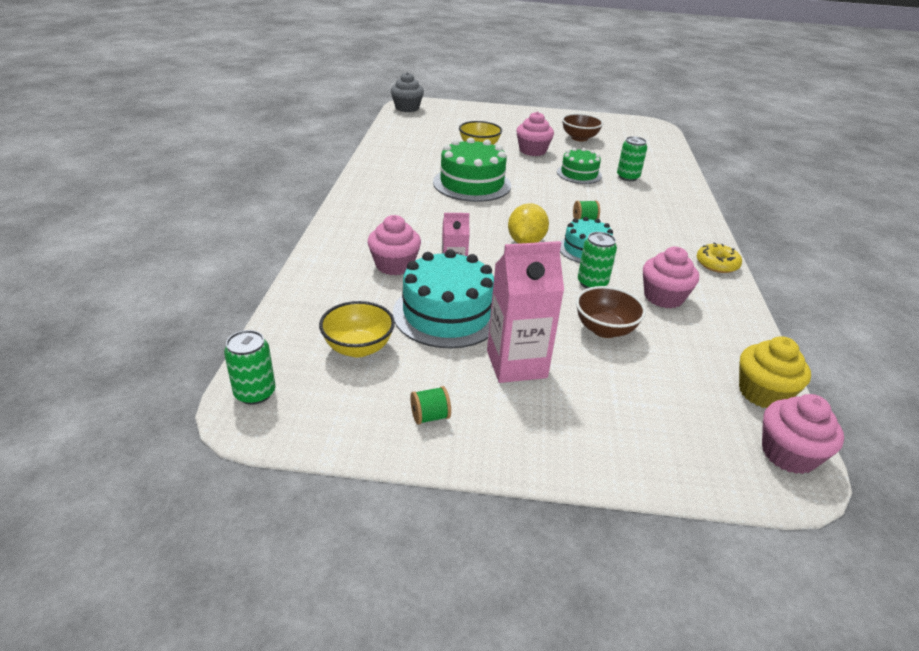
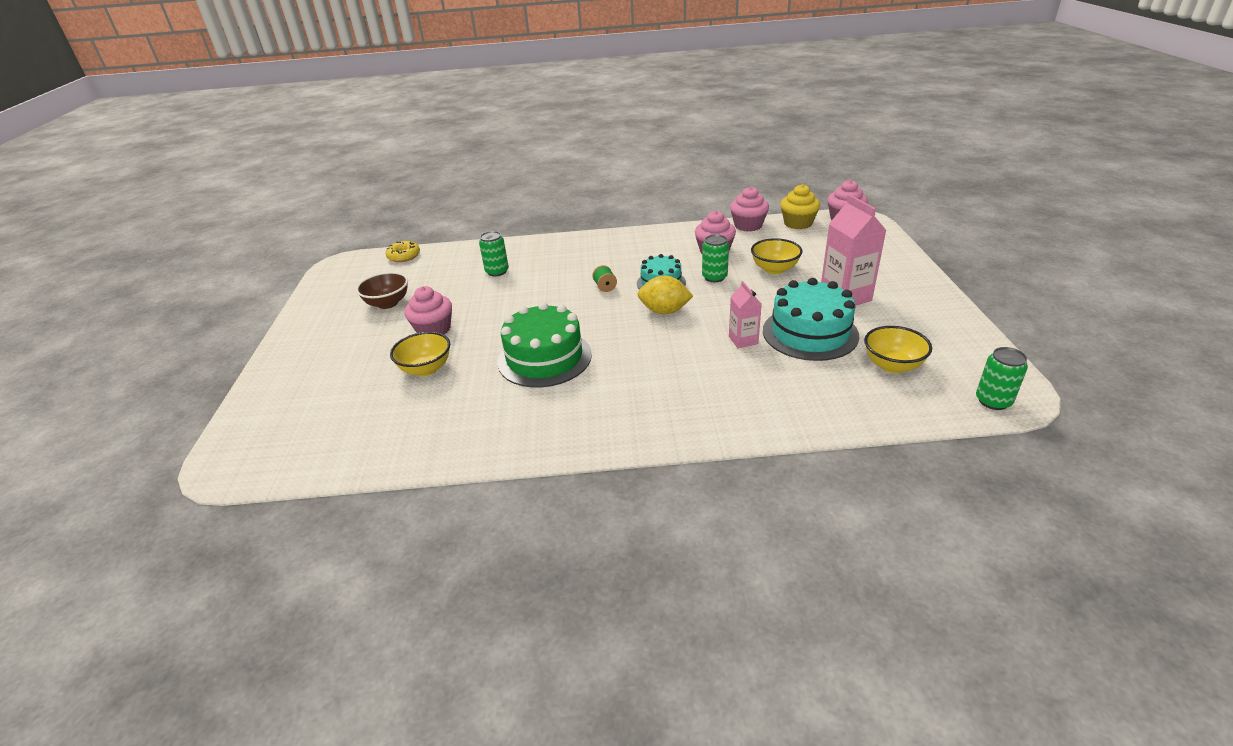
camera: 95 degrees left, 0 degrees up
pink cupcake [368,215,421,275] -> pink cupcake moved to [730,187,769,232]
grey cupcake [391,72,424,112] -> none
green spool [410,386,451,425] -> none
green cake [557,148,602,184] -> none
brown bowl [576,286,646,338] -> yellow bowl [751,238,803,274]
yellow donut [696,242,742,273] -> yellow donut moved to [386,241,420,262]

